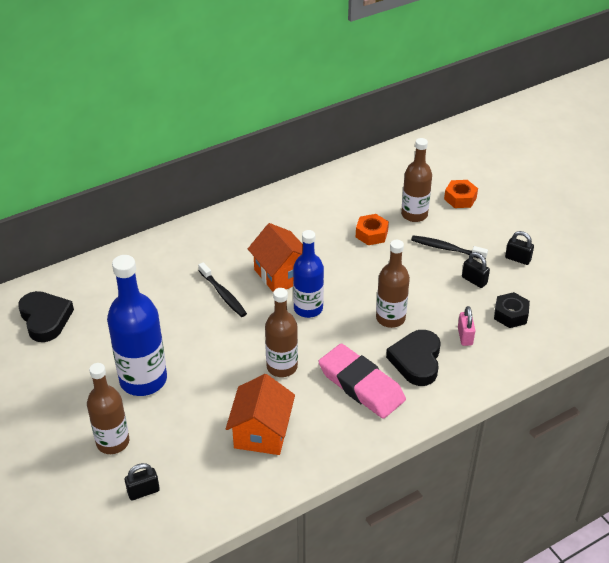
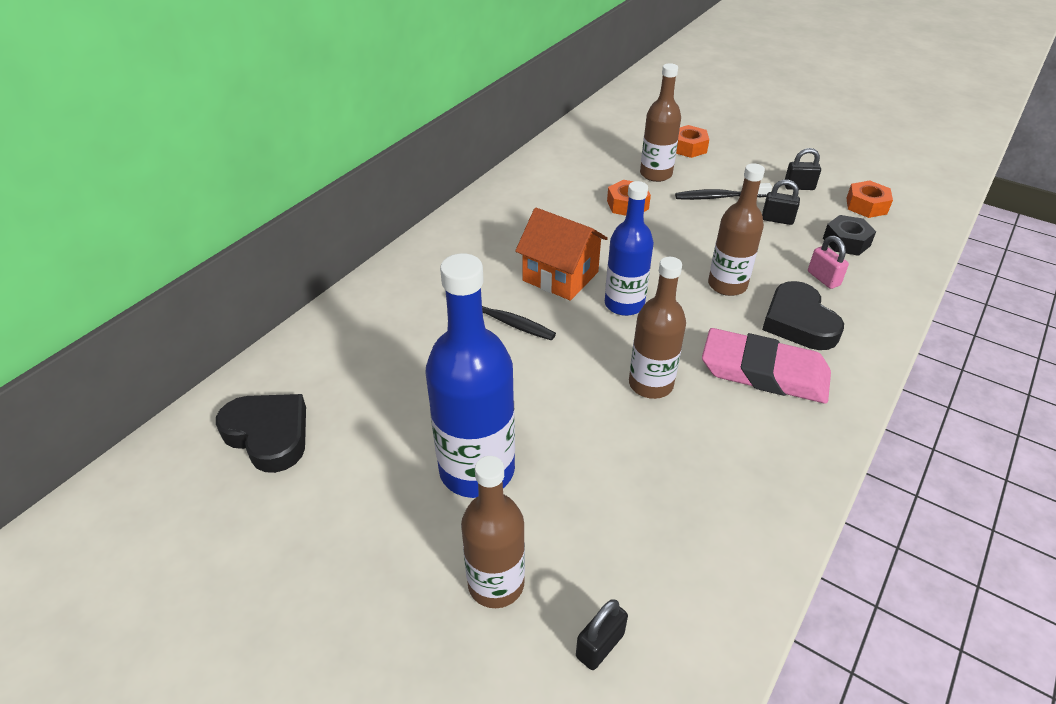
camera: 25 degrees left, 0 degrees up
orange house [226,374,295,455] -> none
none -> orange nut [846,181,893,218]

